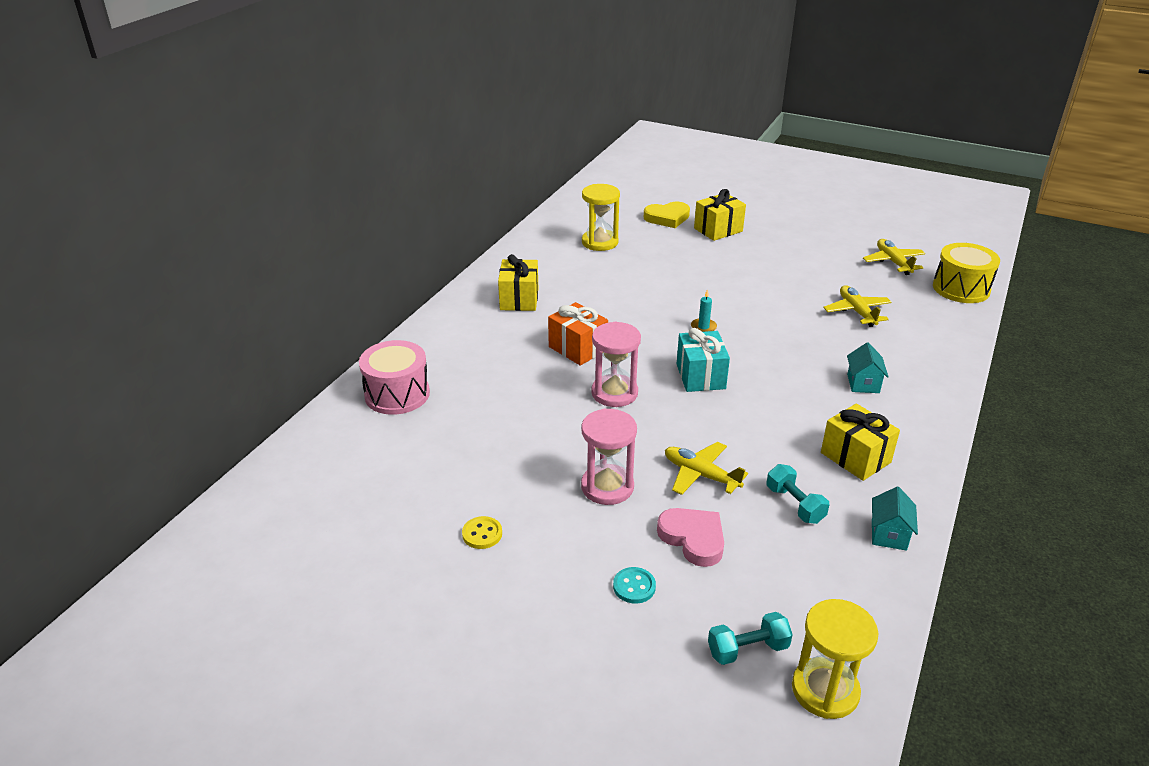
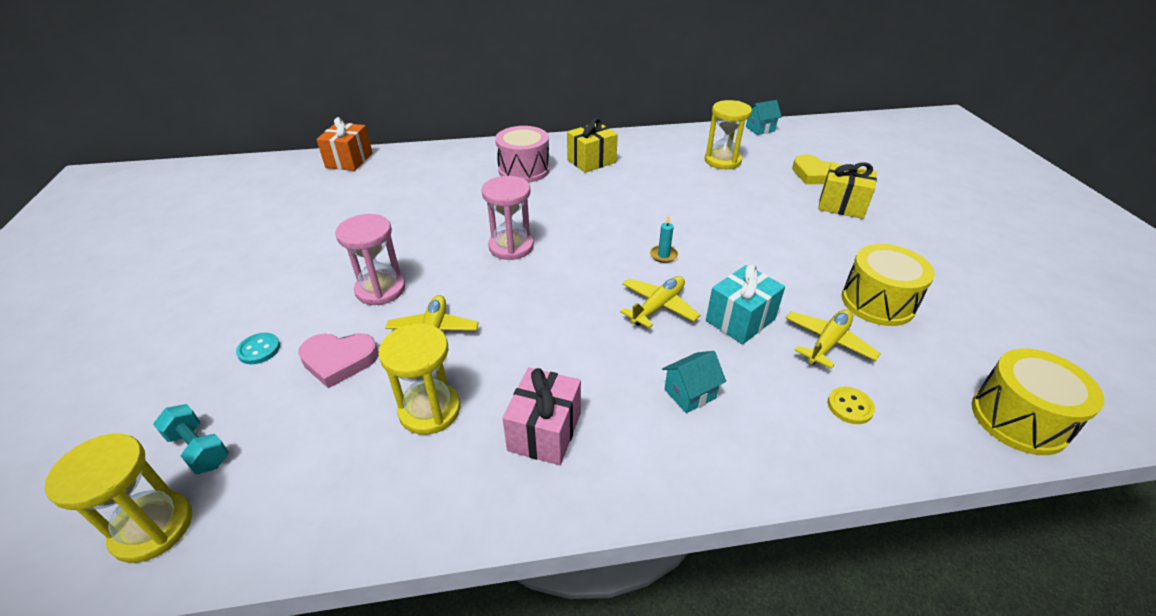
camera: 55 degrees right, 5 degrees up
pink drum [359,340,430,415] -> pink drum moved to [495,126,550,183]
yellow button [462,516,502,549] -> yellow button moved to [828,387,875,424]
orange gift [548,302,608,365] -> orange gift moved to [316,117,372,171]
pink heart [657,508,724,567] -> pink heart turned 75 degrees clockwise [298,333,379,388]
turquoise gift [677,328,730,392] -> turquoise gift moved to [706,264,785,344]
turquoise dumbbell [767,464,829,524] -> yellow hourglass [378,323,461,435]
yellow gift [821,403,900,481] -> pink gift [503,367,581,465]
yellow plane [863,239,925,275] -> yellow plane moved to [620,276,700,328]
turquoise house [872,486,918,551] -> turquoise house moved to [746,100,782,135]
none -> yellow drum [841,244,935,326]

